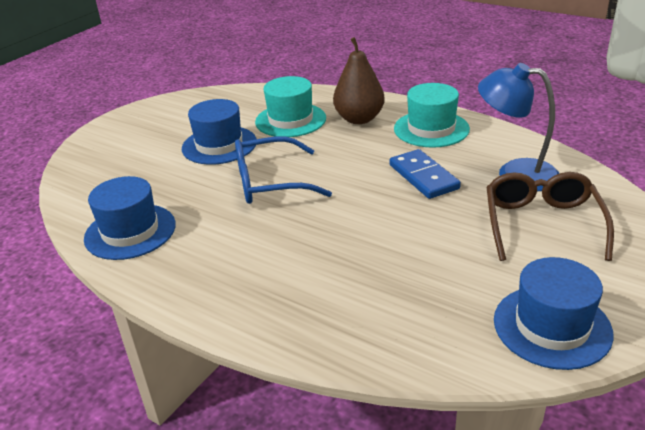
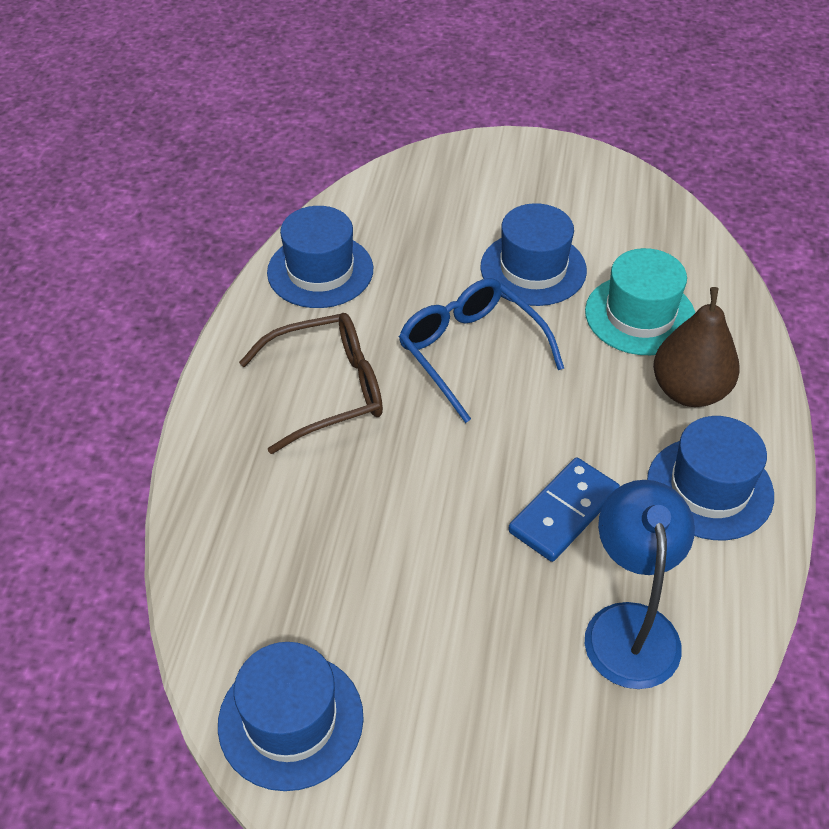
camera: 65 degrees right, 15 degrees up
turquoise hat [394,83,470,148] -> blue hat [647,416,774,540]
brown glasses [487,172,614,261] -> brown glasses moved to [239,313,383,454]

